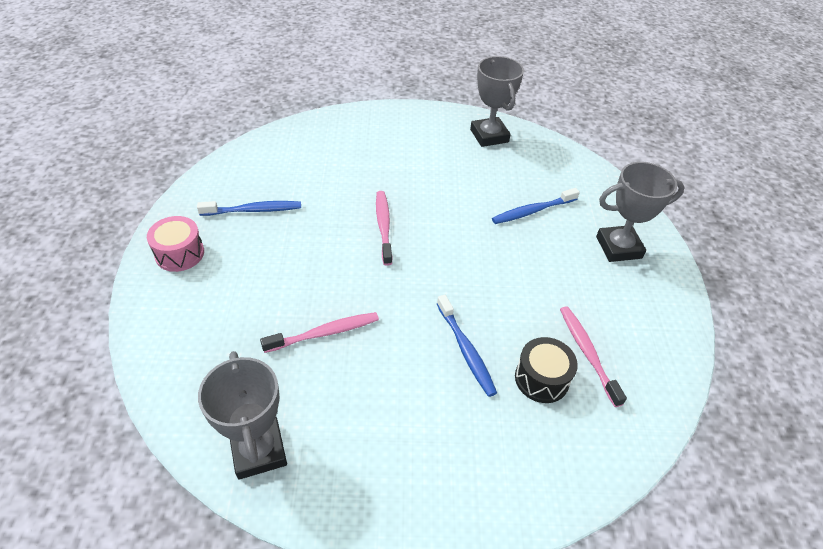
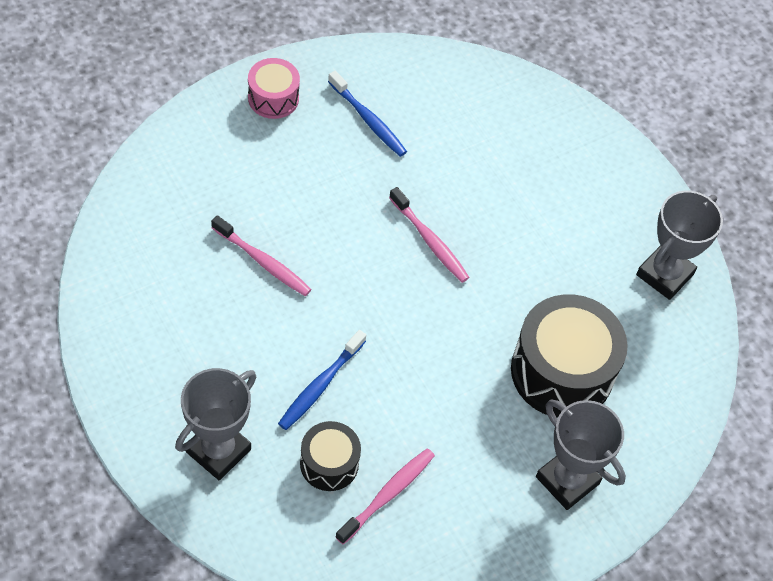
camera: 55 degrees right, 10 degrees up
grey trophy [198,351,287,480] -> grey trophy moved to [175,368,256,480]
pink toothbrush [376,191,392,266] -> pink toothbrush turned 90 degrees clockwise [389,187,470,283]
blue toothbrush [492,188,580,224] -> black drum [511,294,628,418]

